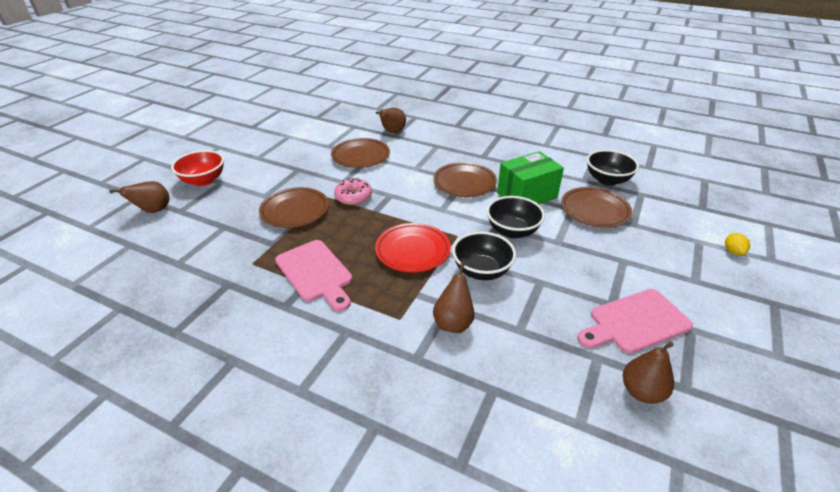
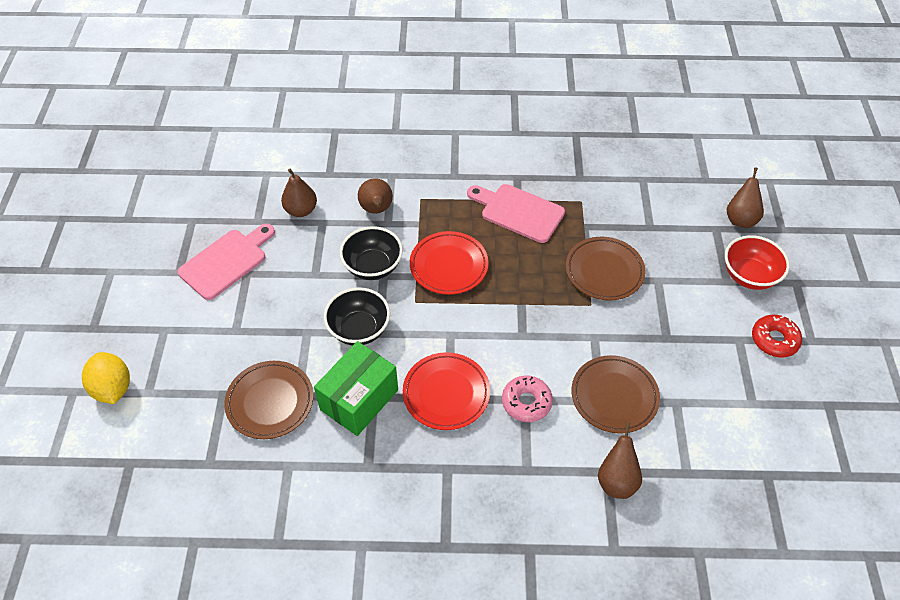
camera: 155 degrees right, 15 degrees up
pink donut [334,178,372,205] -> pink donut moved to [502,376,553,422]
brown plate [433,162,497,197] -> red plate [403,352,490,430]
black bowl [587,150,639,186] -> none
brown pear [623,342,674,404] -> brown pear moved to [281,168,317,217]
yellow lemon [725,233,750,255] -> yellow lemon [82,352,130,404], size x1.85
none -> red donut [752,315,802,358]

